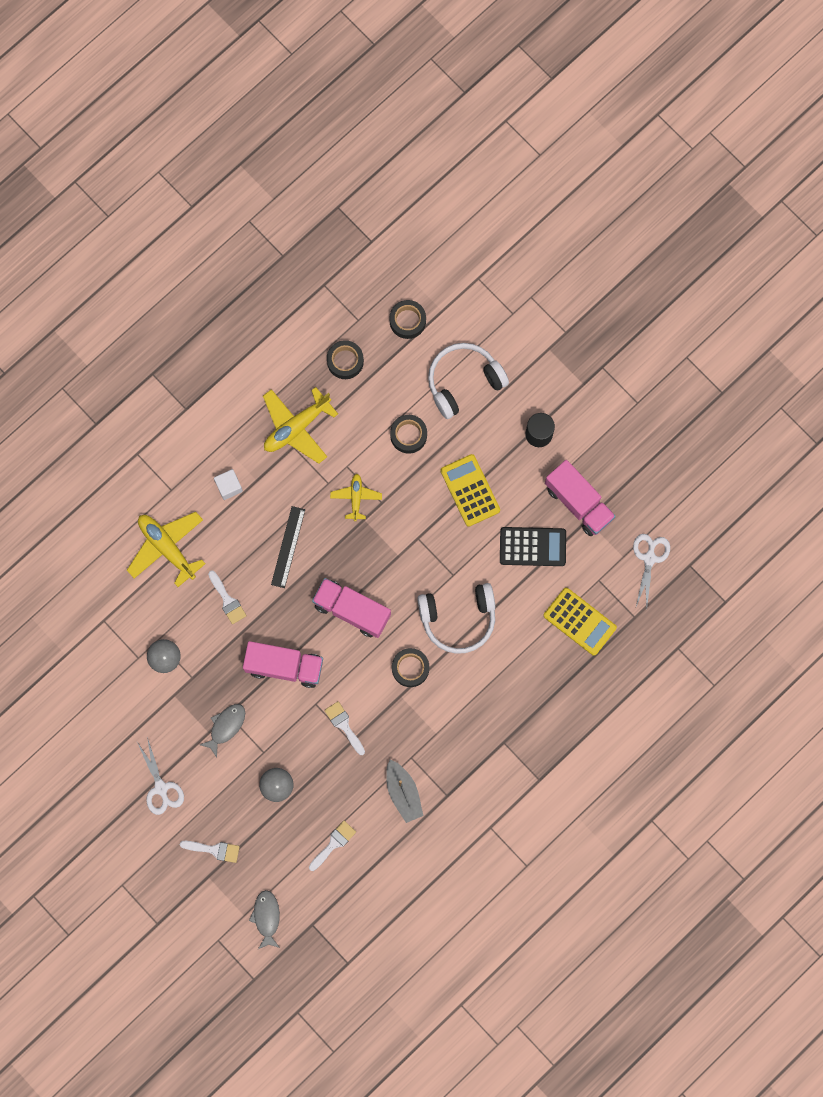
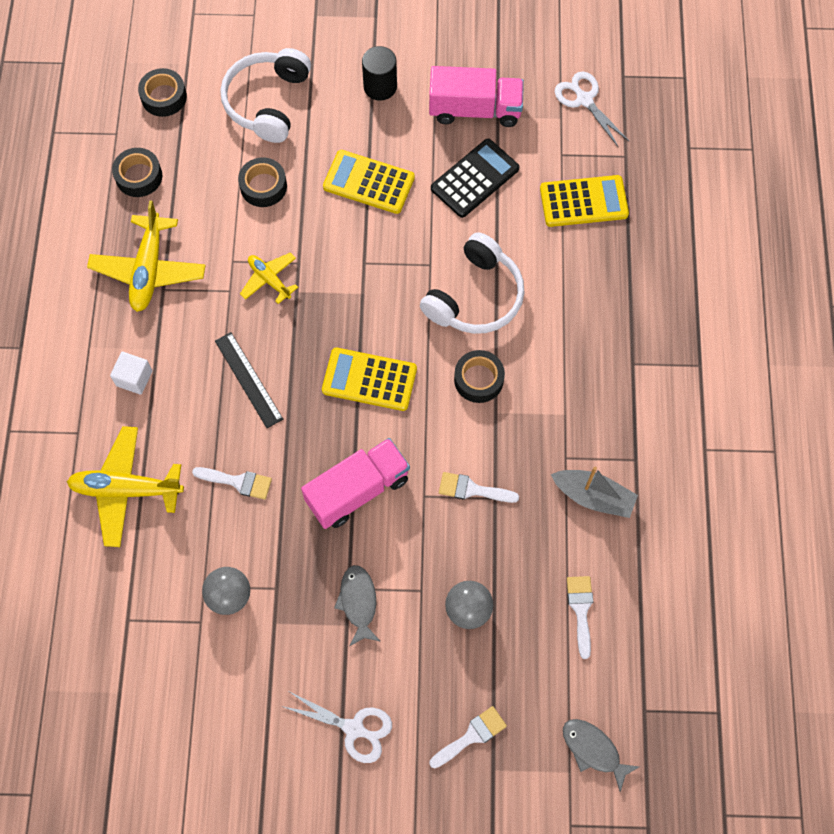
camera: 45 degrees left, 10 degrees down
pink truck [312,578,391,638] -> yellow calculator [322,348,417,411]

